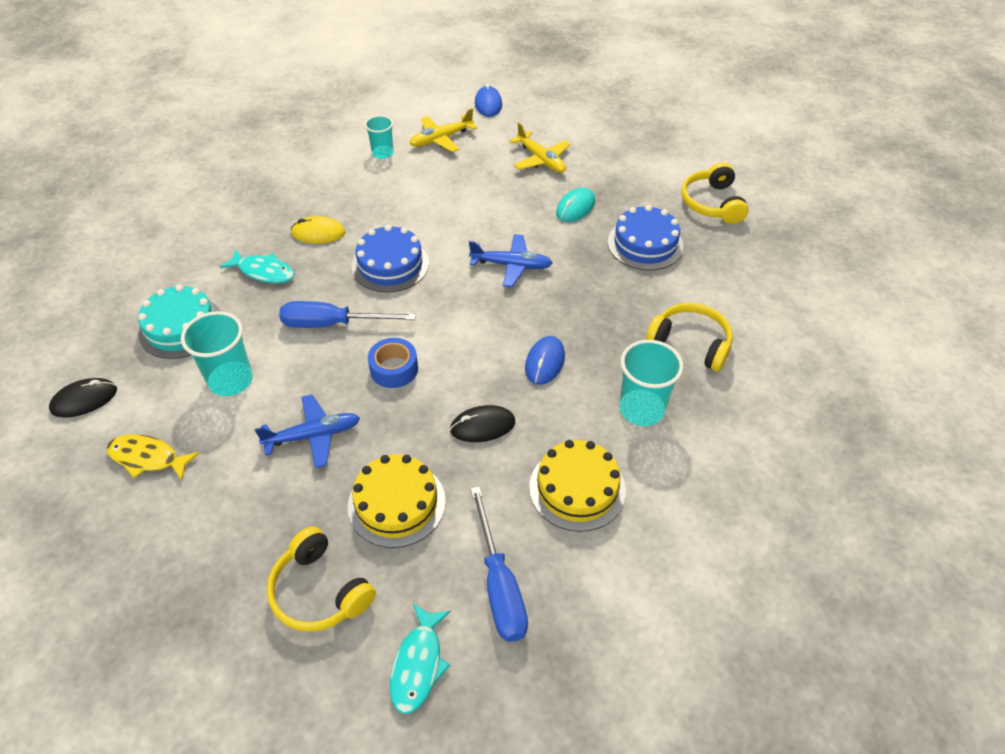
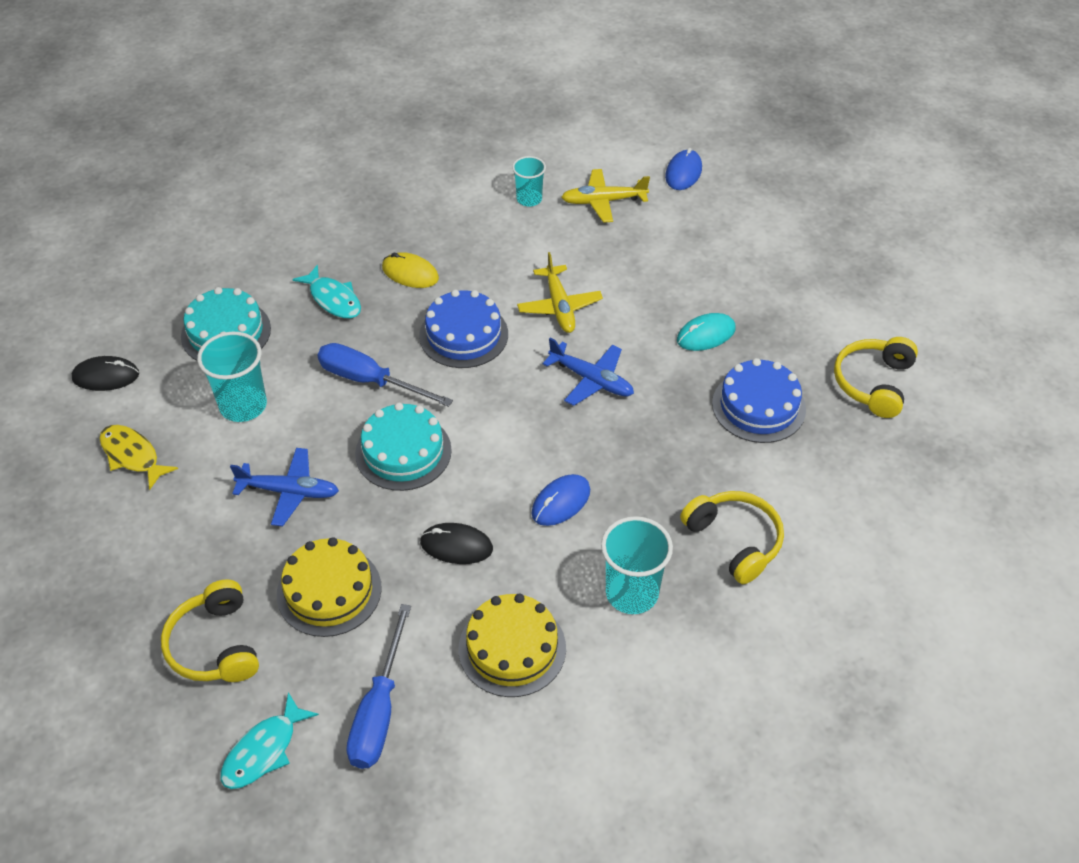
camera: 25 degrees right, 0 degrees up
blue tape [368,338,418,388] -> turquoise cake [355,403,452,491]
yellow plane [509,122,571,173] -> yellow plane moved to [517,252,603,333]

